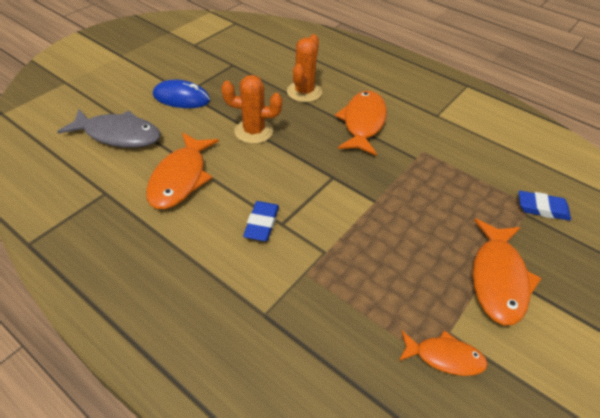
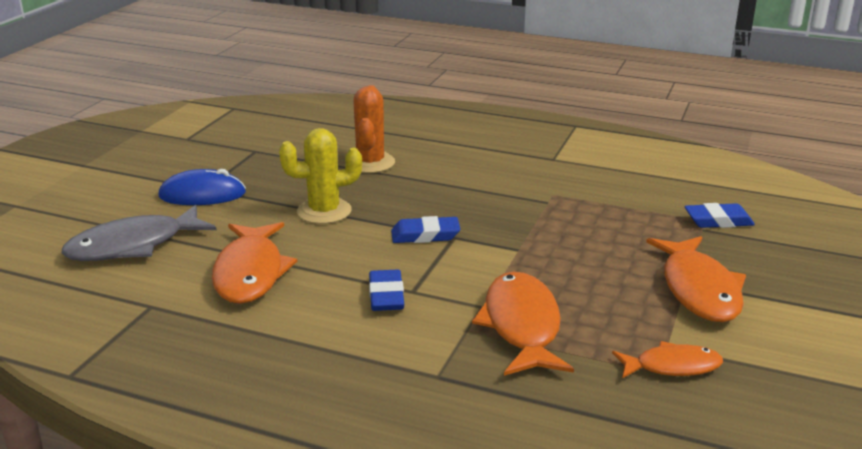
camera: 15 degrees left, 20 degrees down
grey fish [57,109,161,148] -> grey fish turned 150 degrees clockwise [61,205,217,261]
orange cactus [221,75,282,144] -> yellow cactus [279,128,362,224]
orange fish [335,91,387,156] -> orange fish moved to [472,271,574,376]
none -> blue eraser [391,216,460,243]

